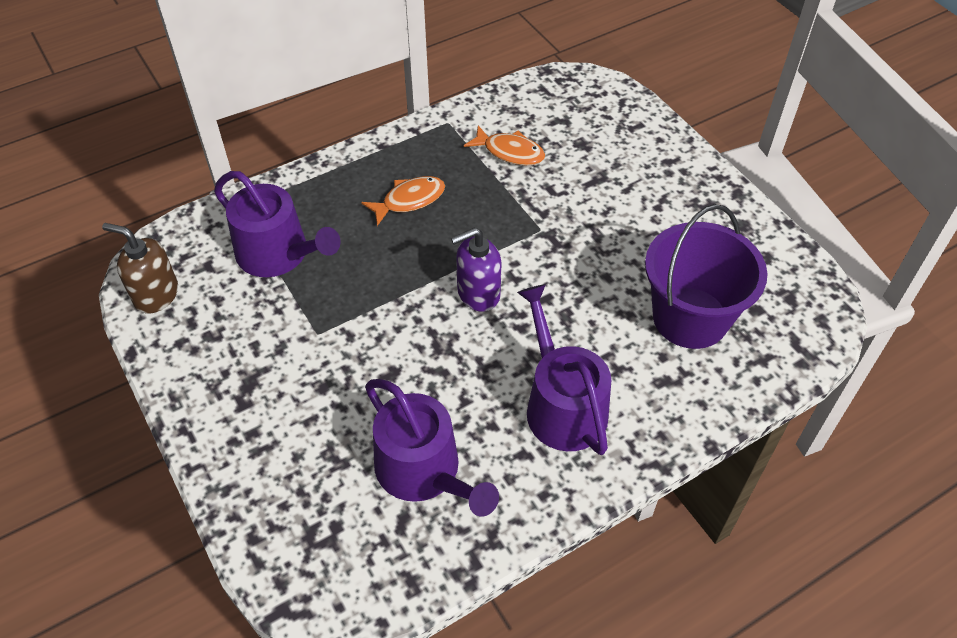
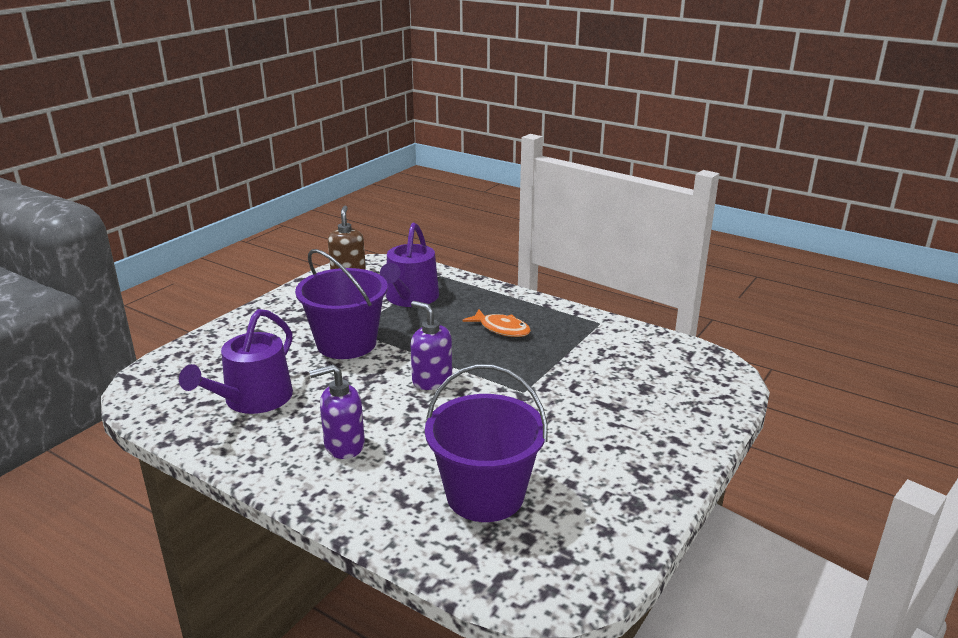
camera: 65 degrees right, 25 degrees down
orange fish [464,125,545,166] -> none
purple watering can [517,284,611,455] -> purple soap dispenser [309,364,365,459]
none -> purple bucket [295,249,388,359]

